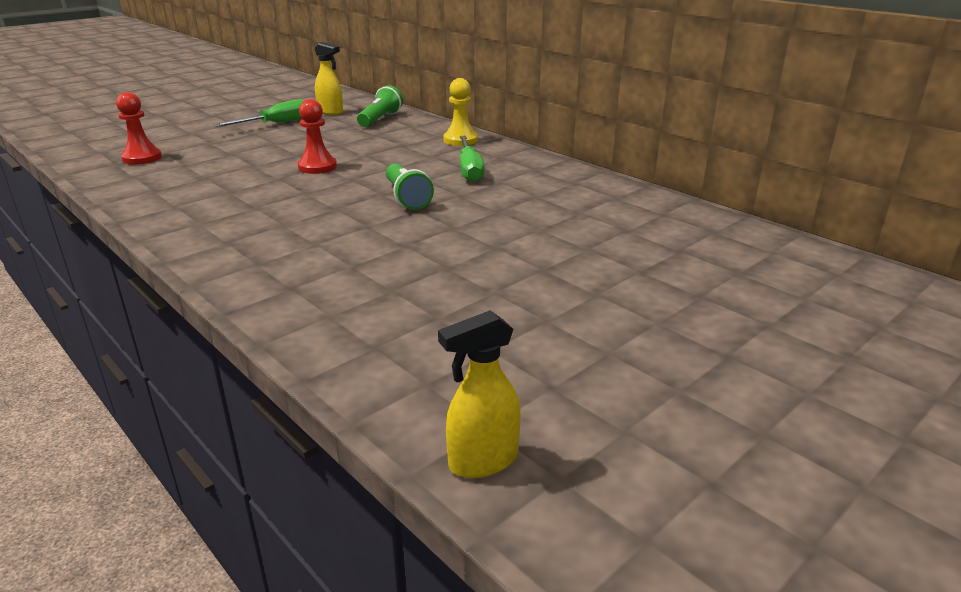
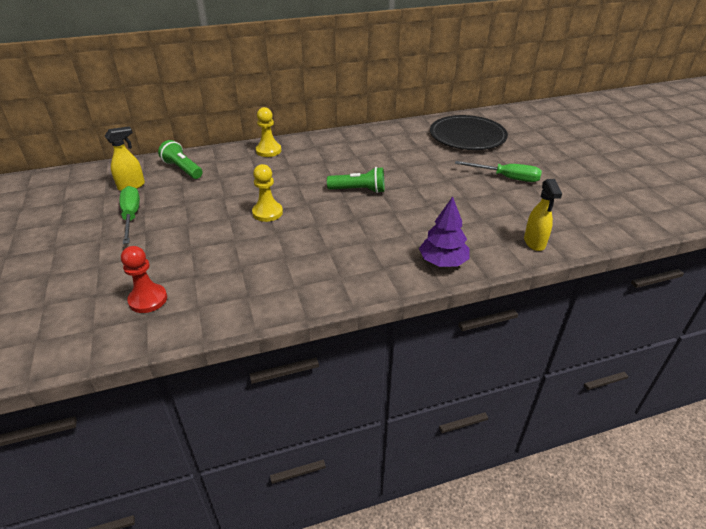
camera: 65 degrees left, 10 degrees up
red pawn [298,99,337,174] -> yellow pawn [252,164,283,222]
yellow spray bottle [438,310,521,478] -> yellow spray bottle moved to [524,179,562,251]
green screwdriver [460,136,485,182] -> green screwdriver moved to [455,161,542,182]
none -> purple tree [419,196,469,267]
none -> black plate [430,115,508,150]

